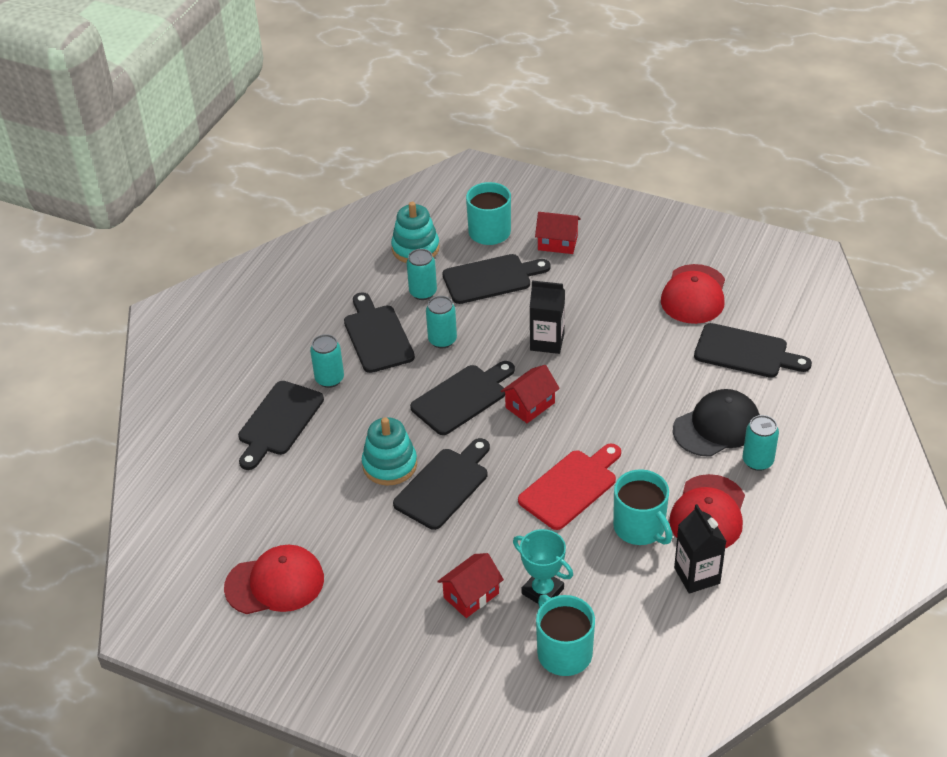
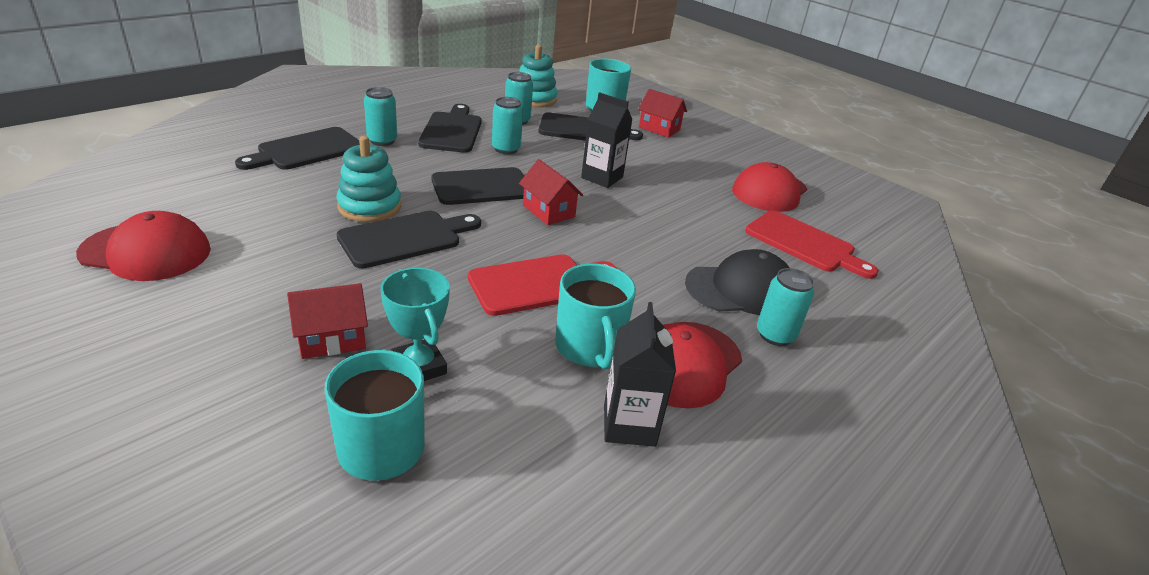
camera: 15 degrees right, 10 degrees down
red house [501,365,560,423] -> red house turned 75 degrees clockwise [519,159,583,225]
black cutting board [694,323,812,378] -> red cutting board [745,210,879,279]

